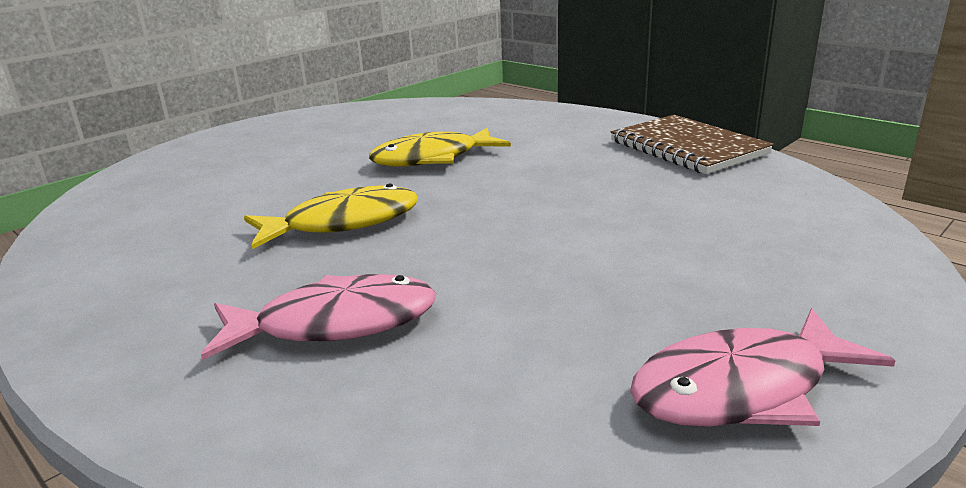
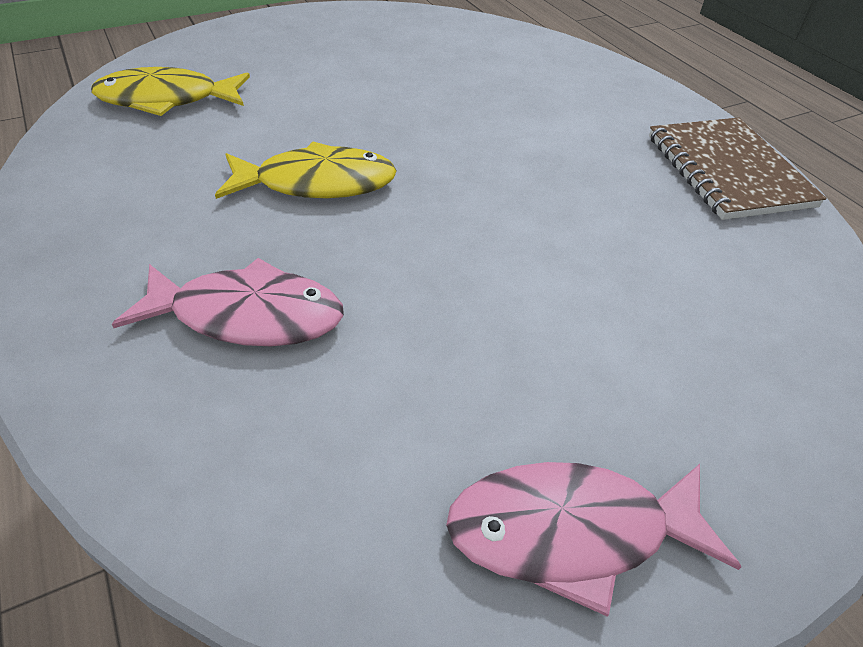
camera: 15 degrees right, 20 degrees up
yellow fish [369,128,511,166] -> yellow fish moved to [91,67,250,116]

